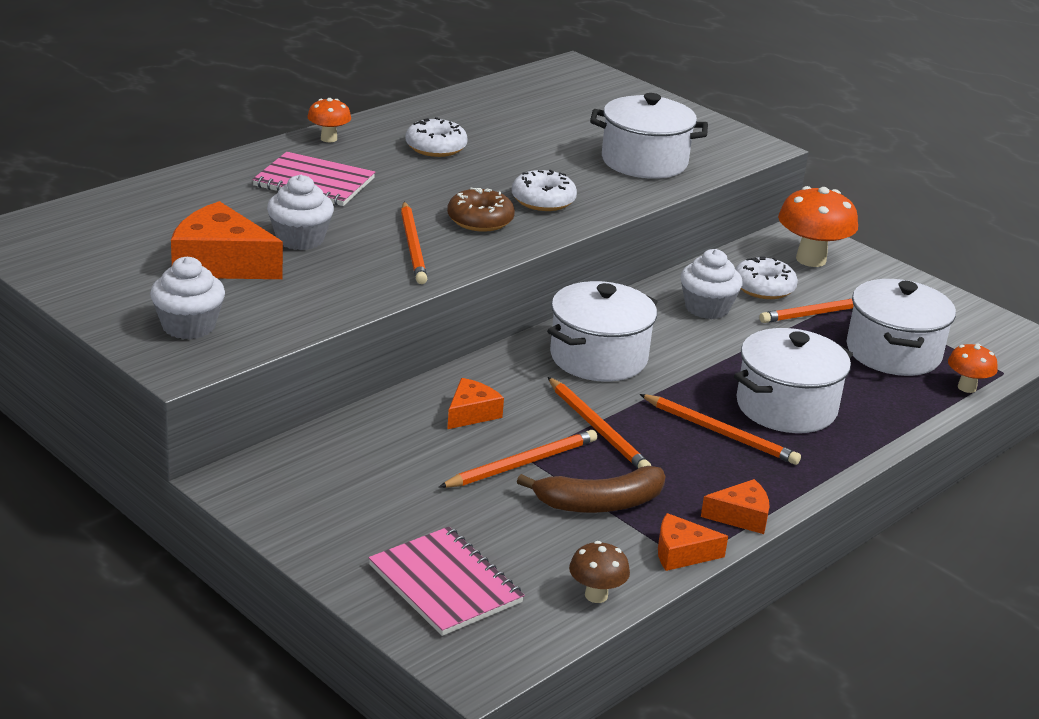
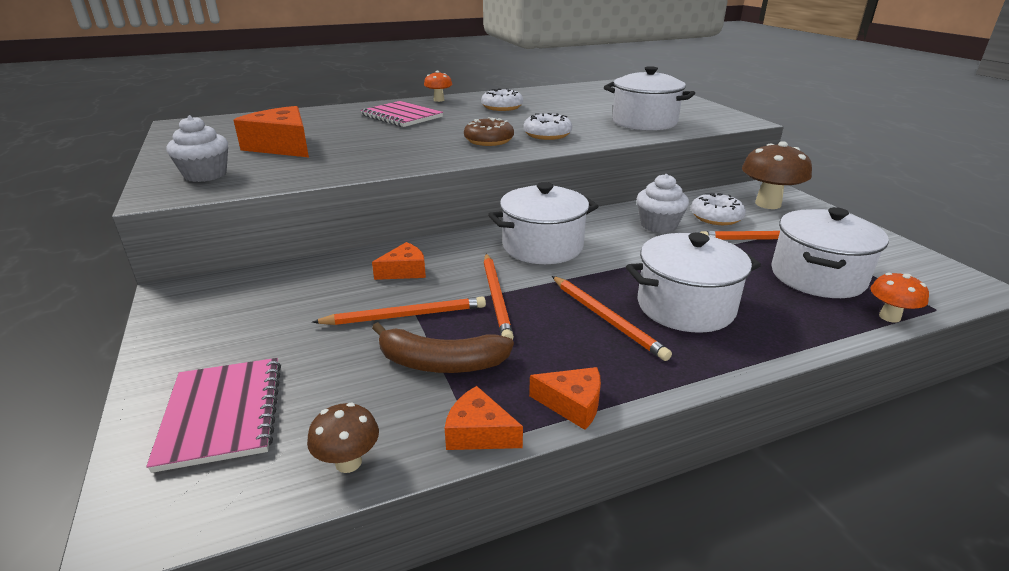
camera: 25 degrees right, 0 degrees up
white cupcake [267,175,334,250] -> none
orange pencil [401,202,427,284] -> none
orange mushroom [778,186,858,267] -> brown mushroom [742,141,812,209]

